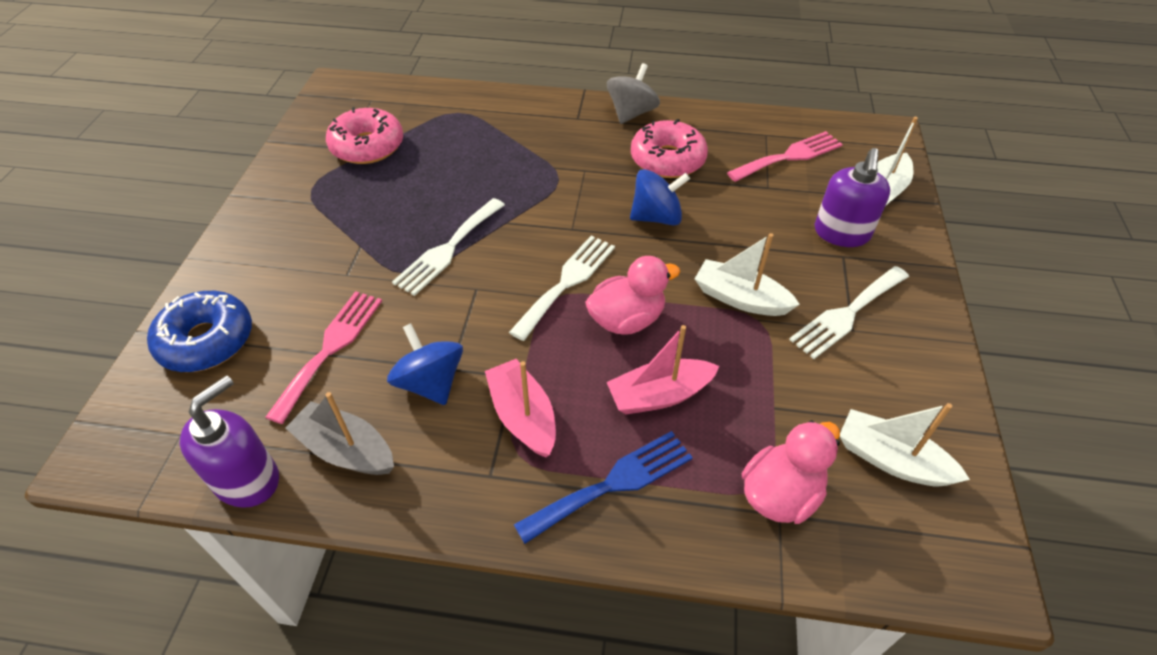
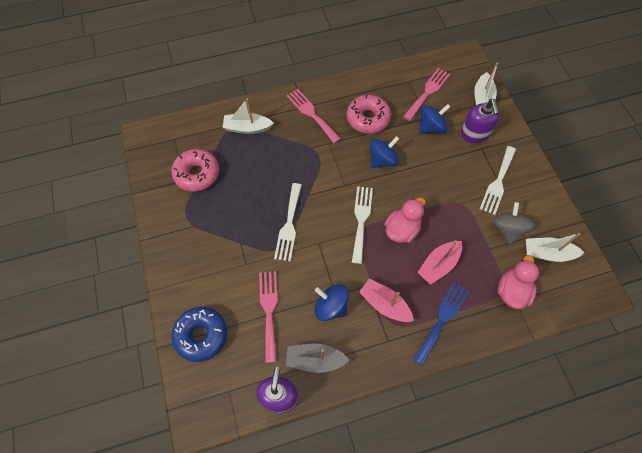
camera: 25 degrees left, 15 degrees up
grey spinning top [607,63,660,124] -> grey spinning top moved to [493,202,535,244]
white boat [695,233,800,316] -> white boat moved to [222,98,274,134]
none -> pink fork [286,89,341,144]
none -> blue spinning top [419,104,450,133]

